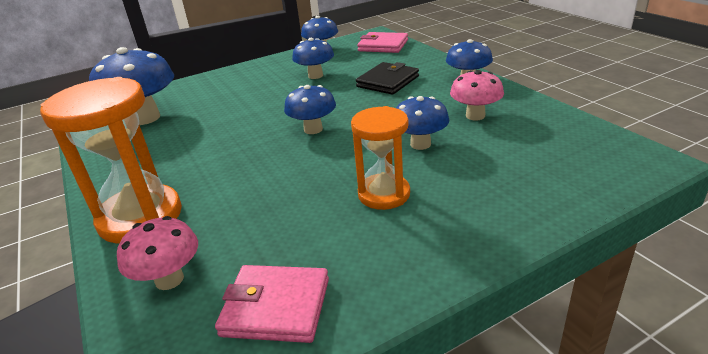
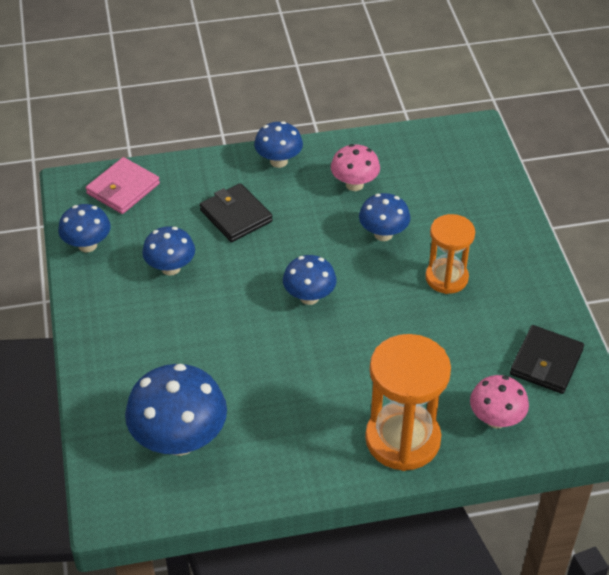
camera: 75 degrees left, 15 degrees up
pink wallet [215,265,329,343] -> black wallet [510,325,584,394]

